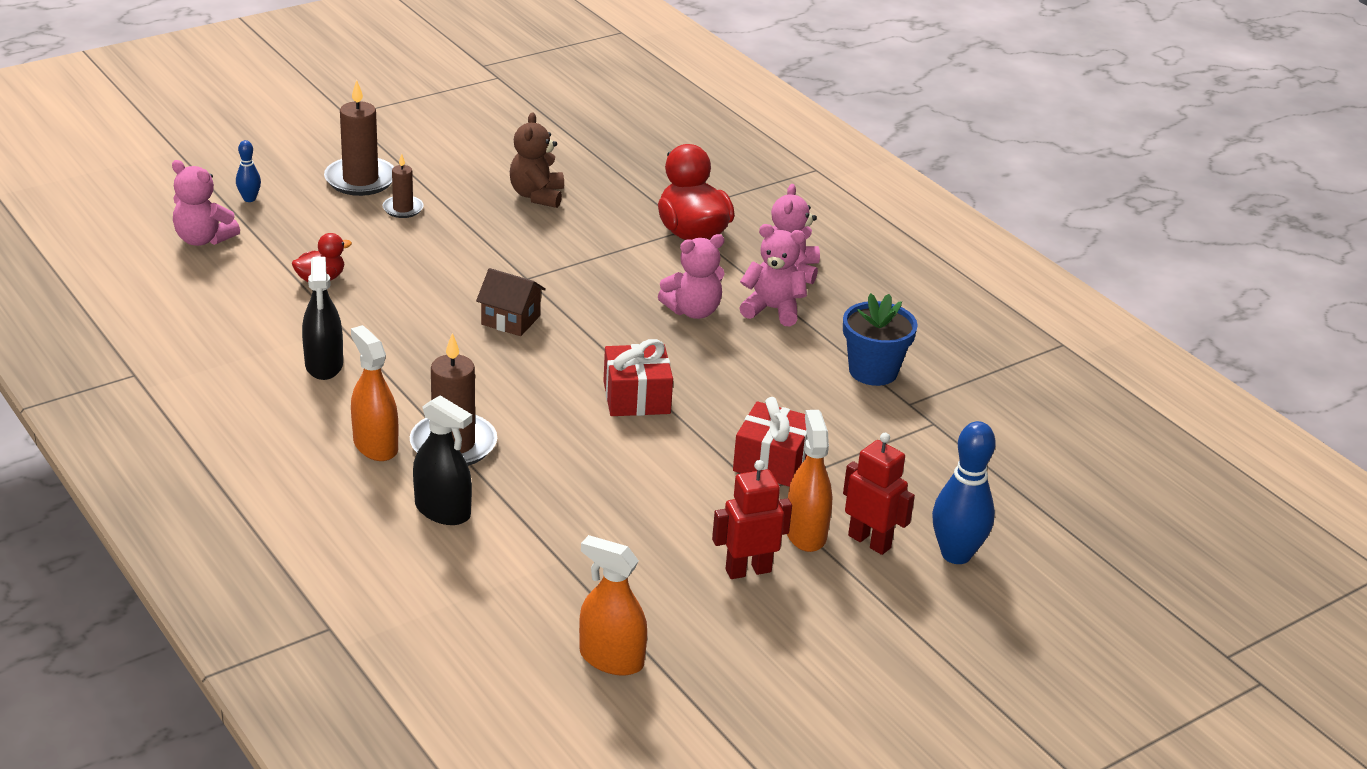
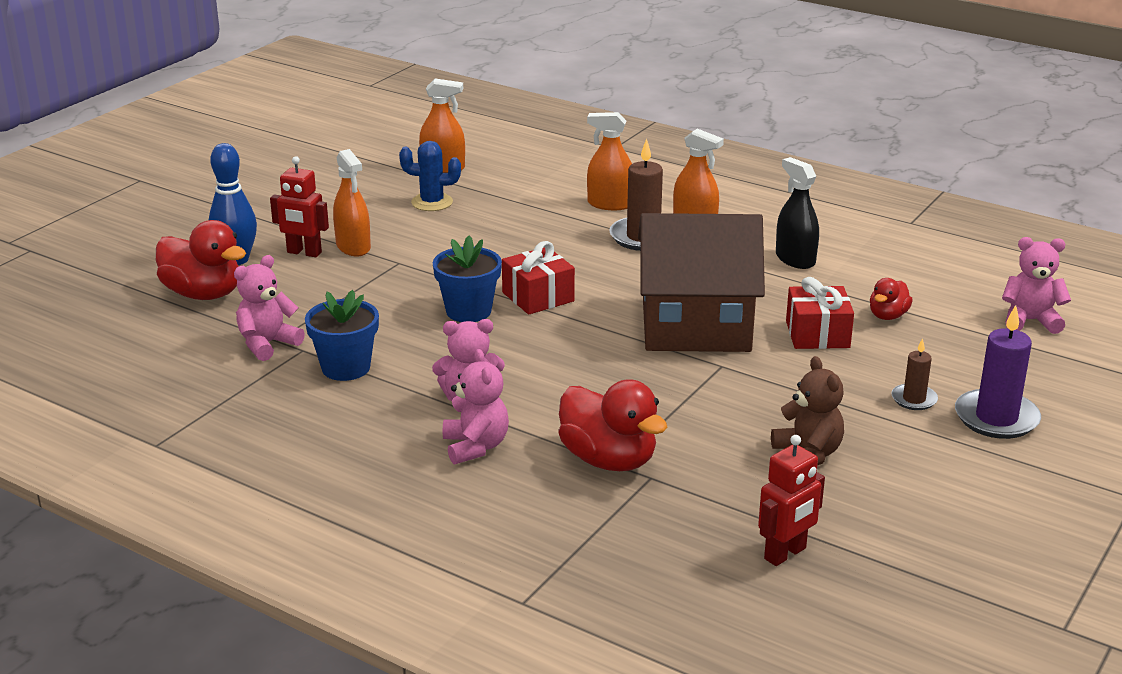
camera: 160 degrees right, 5 degrees down
blue bowling pin [236,140,261,202] -> none
brown candle [324,80,394,196] -> purple candle [955,305,1041,439]
black spray bottle [413,395,472,525] -> orange spray bottle [587,112,632,210]
brown house [476,268,546,336] -> brown house [638,213,765,352], size x2.41
pink teddy bear [658,234,725,319] -> pink teddy bear moved to [234,255,305,361]
red robot [712,460,792,579] -> red robot moved to [758,435,825,566]
red gift [733,397,807,487] -> red gift moved to [786,277,854,349]
none -> red duck [156,220,246,300]
none -> blue cactus [399,141,461,211]
none -> blue flower pot [433,236,502,322]

